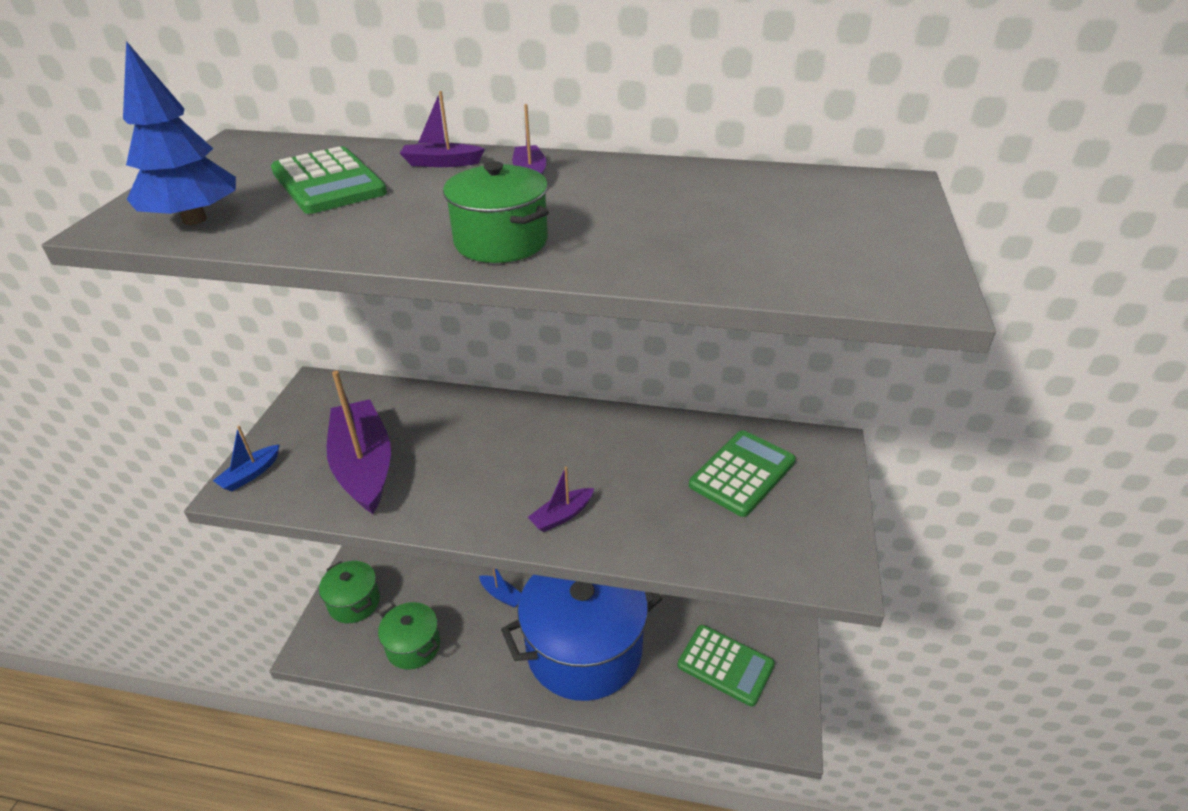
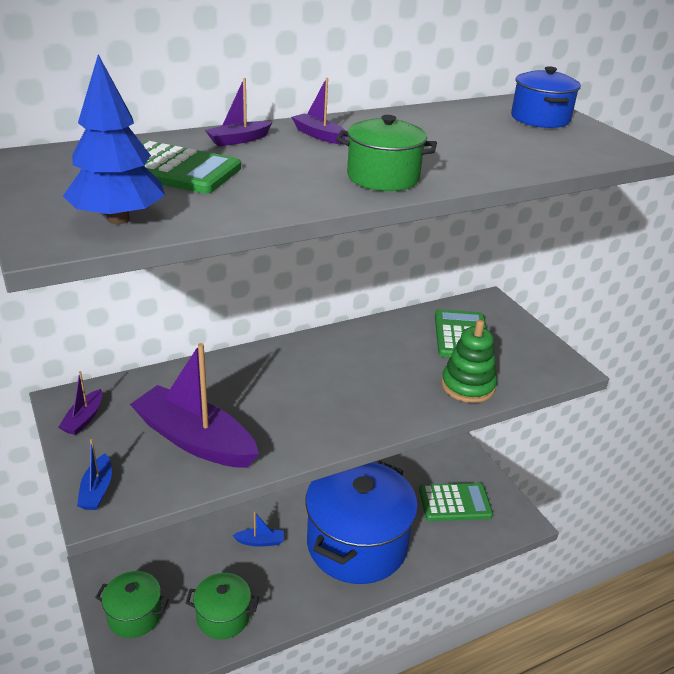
camera: 40 degrees left, 5 degrees down
purple boat [528,467,594,532] -> purple boat moved to [58,371,102,435]
none -> green stacking toy [441,320,497,403]
none -> blue pot [511,66,581,128]

